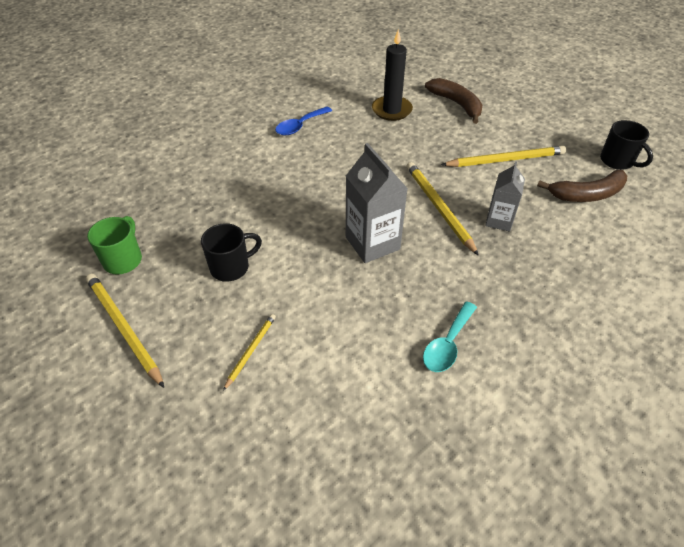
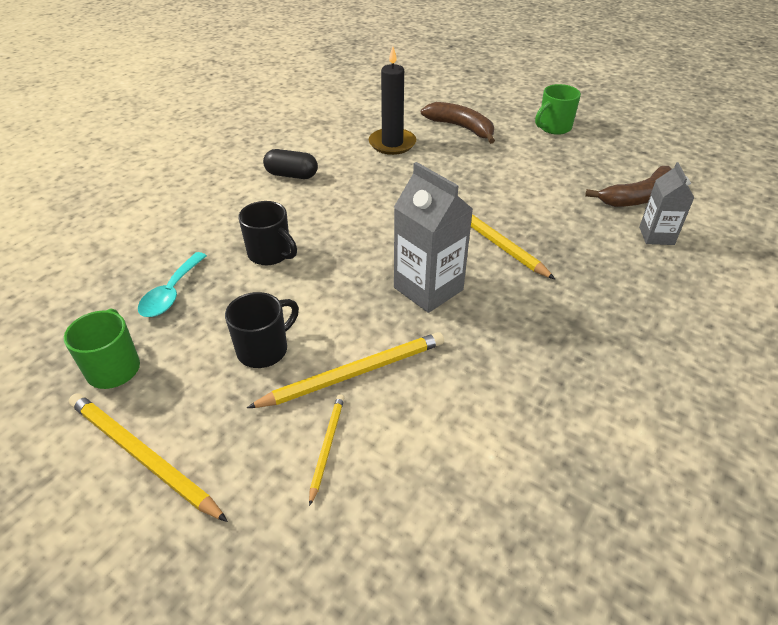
camera: 15 degrees left, 5 degrees down
blue spoon [275,106,332,135] -> black capsule [263,149,318,179]
turquoise spoon [423,301,477,372] -> turquoise spoon moved to [138,252,207,317]
yellow pencil [441,146,566,167] -> yellow pencil moved to [247,332,444,408]
grey carton [485,161,525,231] -> grey carton moved to [639,162,694,245]
black mug [600,120,653,170] -> black mug moved to [238,201,297,265]
none -> green mug [535,84,581,135]

